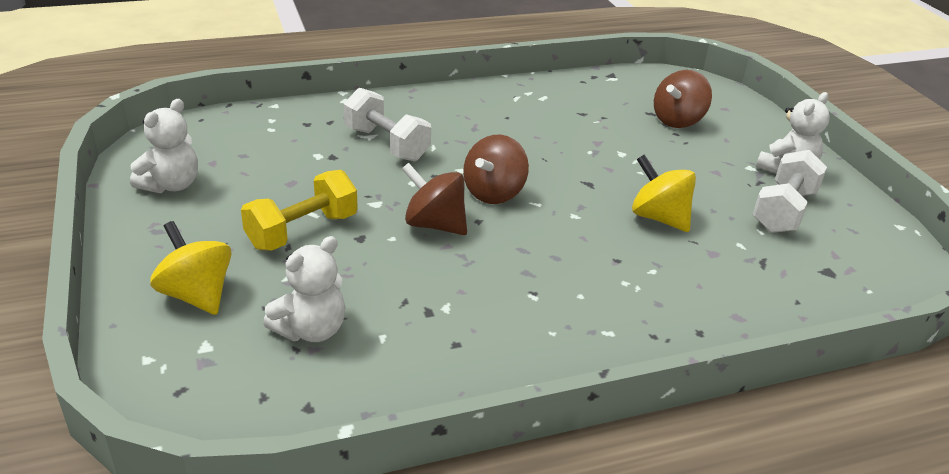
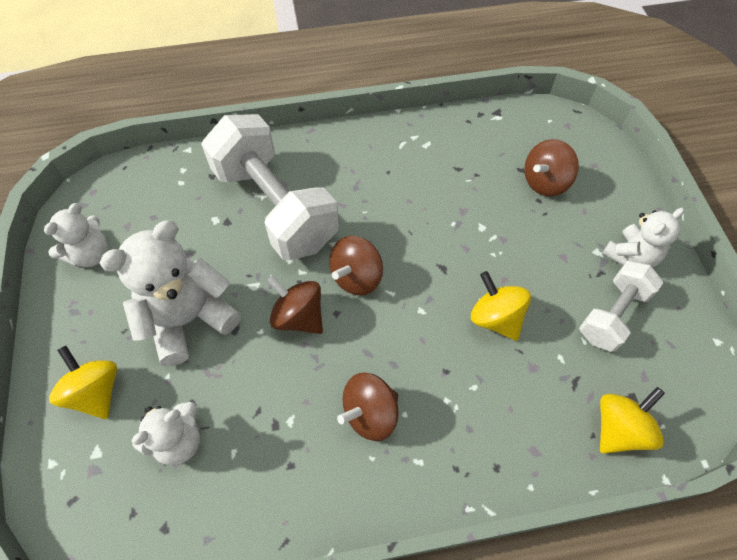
camera: 10 degrees right, 25 degrees up
yellow dumbbell [241,170,358,251] -> white teddy bear [100,221,241,366]
white dumbbell [344,88,431,161] -> white dumbbell [201,114,339,260], size x1.82
none -> brown spinning top [337,373,398,441]
none -> yellow spinning top [600,387,665,454]

